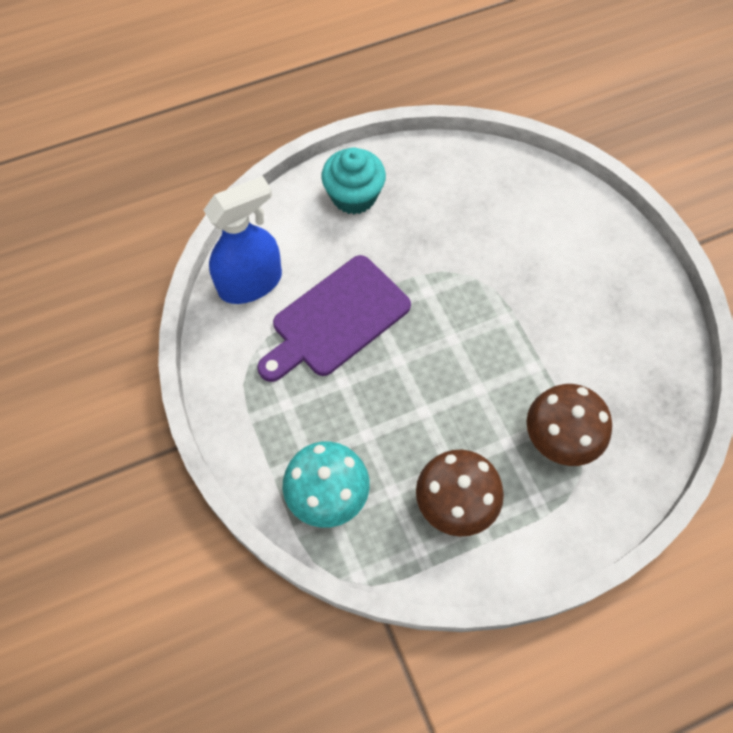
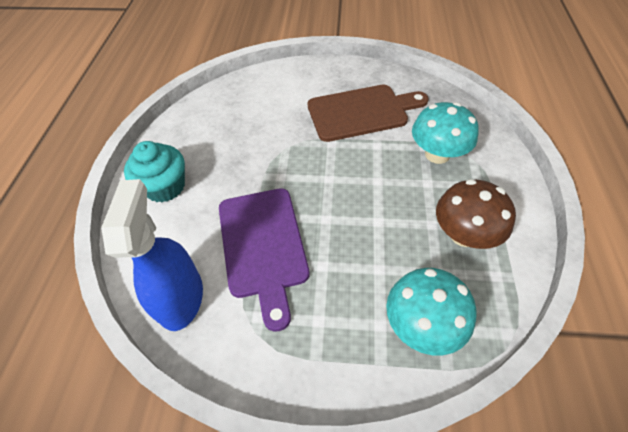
camera: 60 degrees left, 10 degrees down
brown mushroom [527,384,612,466] -> turquoise mushroom [412,102,479,164]
none -> brown cutting board [307,85,429,142]

